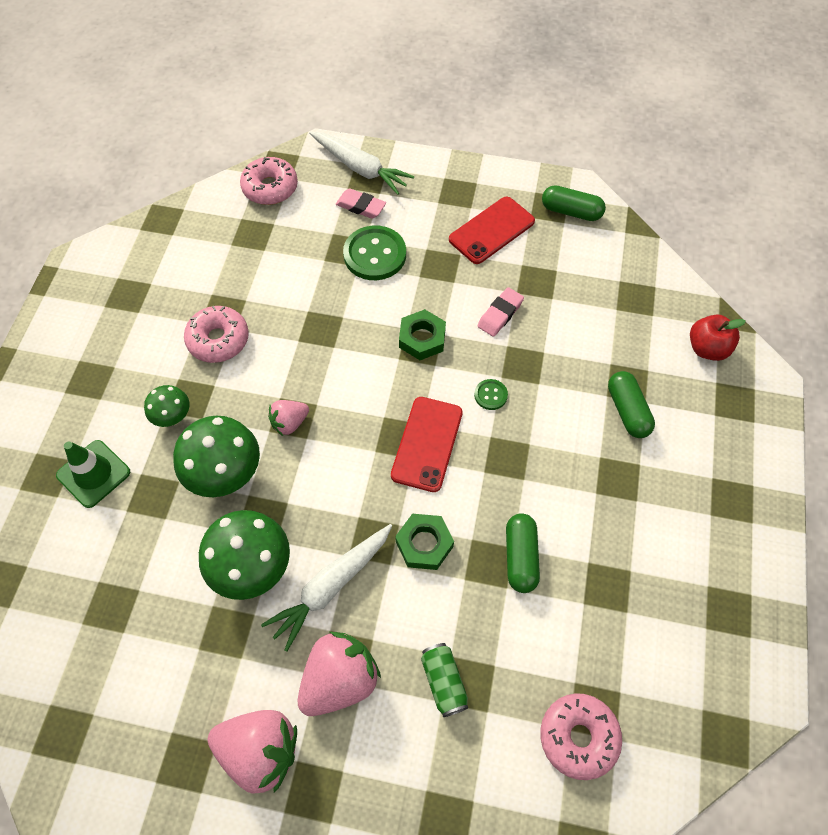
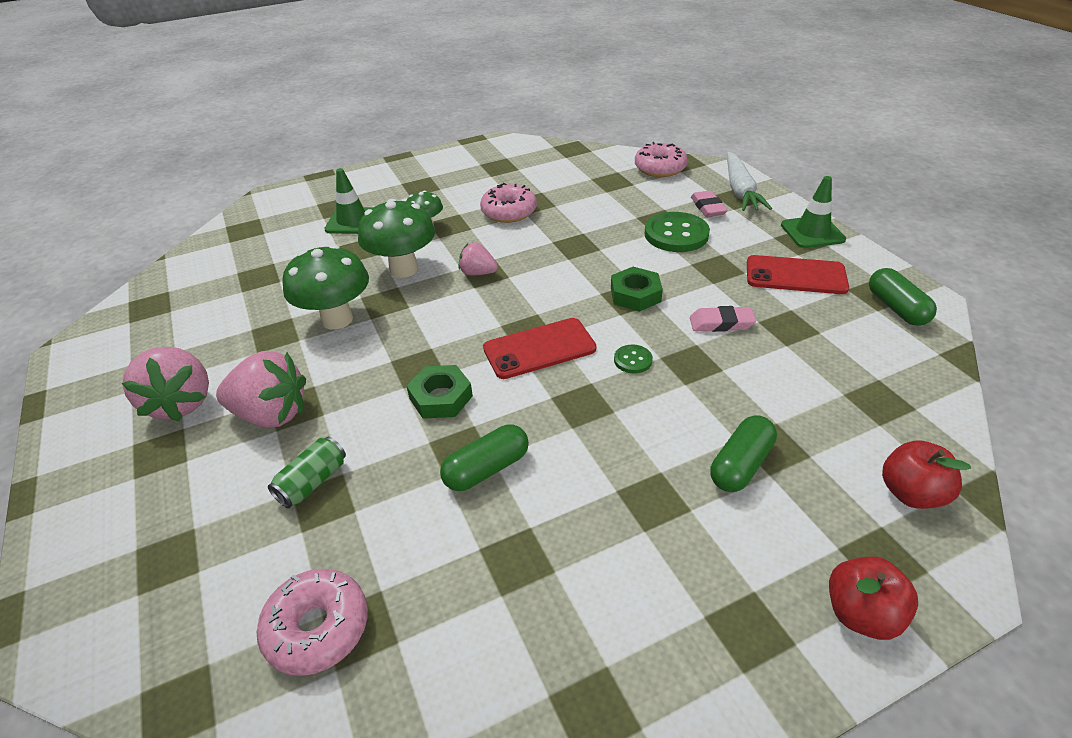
camera: 55 degrees right, 20 degrees down
white carrot [261,524,392,652] -> none
none -> green traffic cone [781,176,846,248]
none -> red apple [829,556,918,640]

